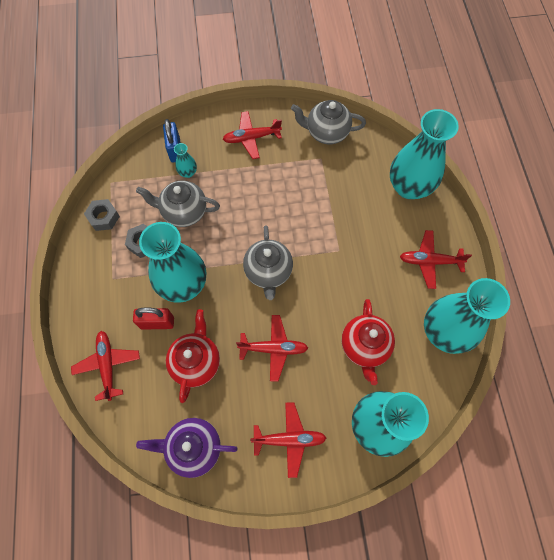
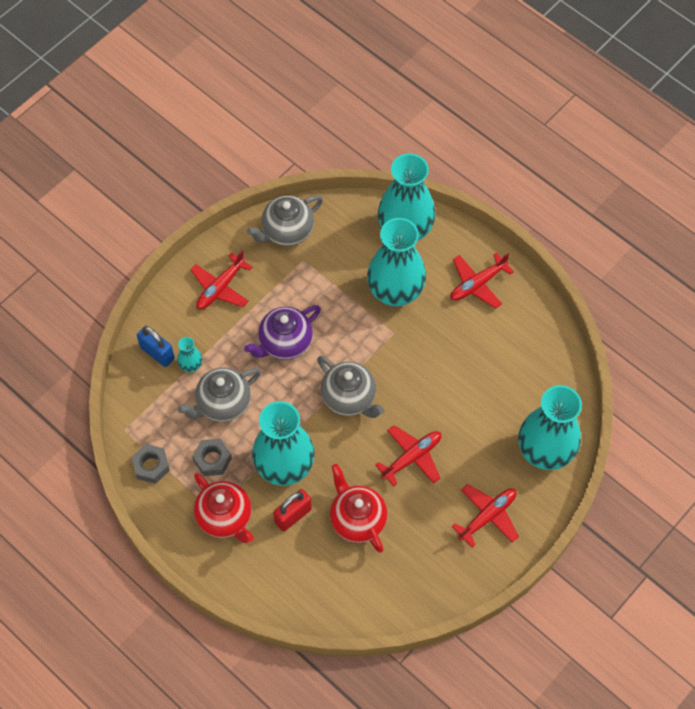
camera: 40 degrees left, 5 degrees down
red plane [71,331,140,401] -> none
purple teapot [136,418,238,478] -> purple teapot moved to [244,305,321,360]
red teapot [341,299,395,385] -> red teapot moved to [194,473,254,543]
turquoise vase [424,278,510,354] -> turquoise vase moved to [367,218,426,306]

